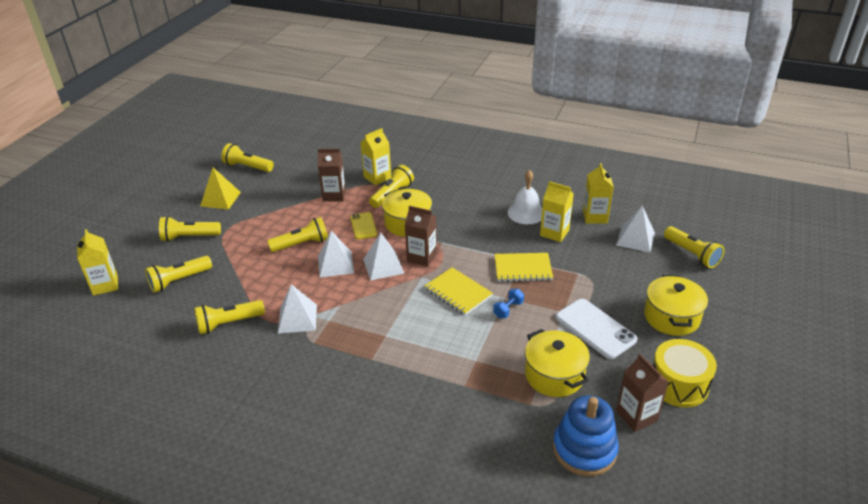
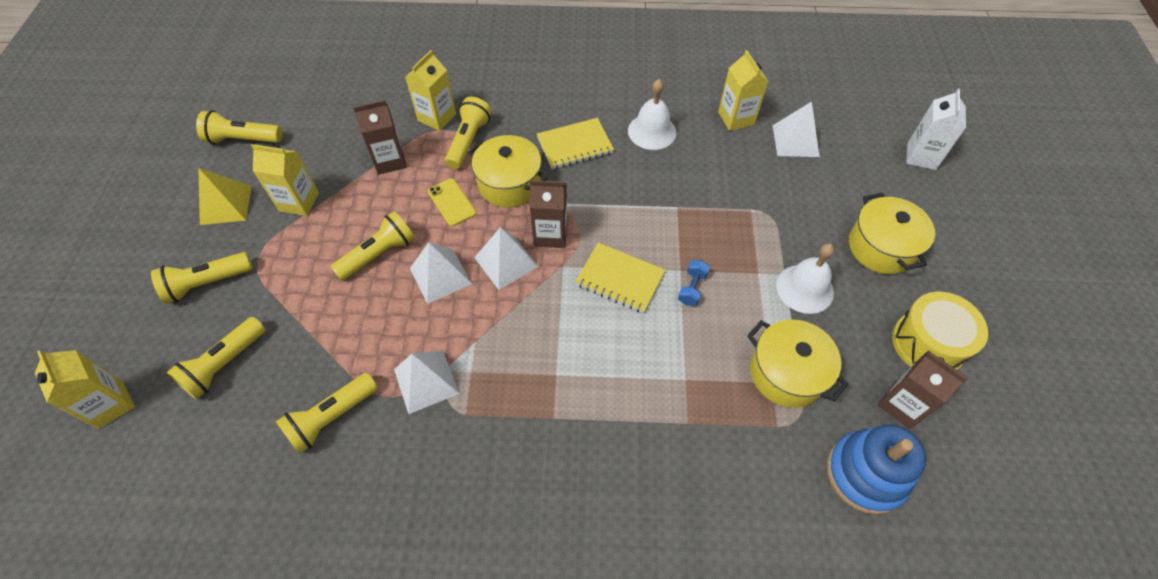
camera: 20 degrees left, 20 degrees up
yellow notebook [494,253,553,282] -> yellow notebook moved to [537,118,614,169]
yellow carton [540,181,574,242] -> yellow carton moved to [251,144,319,216]
white phone [556,299,637,359] -> white bell [776,243,834,314]
yellow flashlight [664,226,725,268] -> none
none -> white carton [906,89,966,170]

